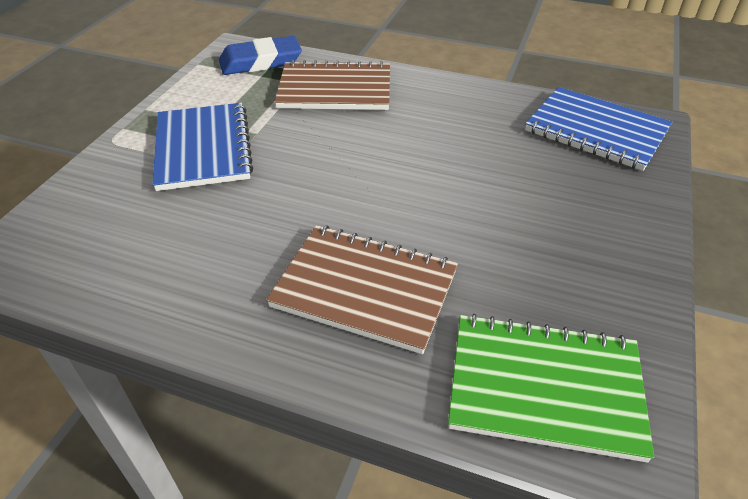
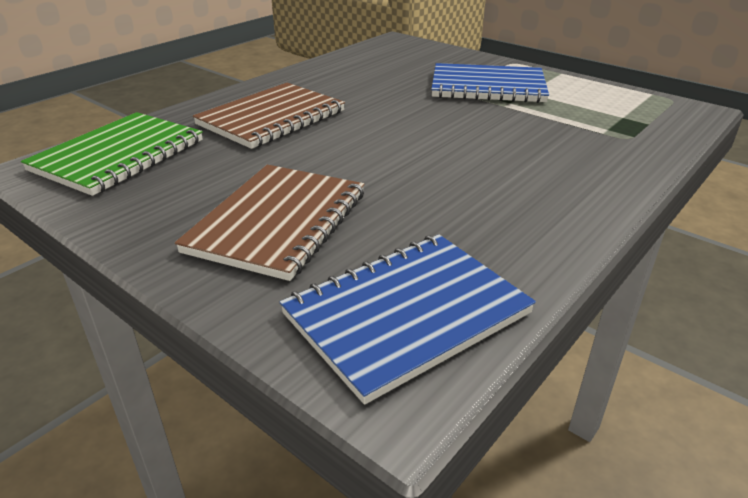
camera: 110 degrees right, 10 degrees down
blue eraser [219,36,302,75] -> none
brown notebook [274,60,390,110] -> brown notebook moved to [175,165,364,281]

